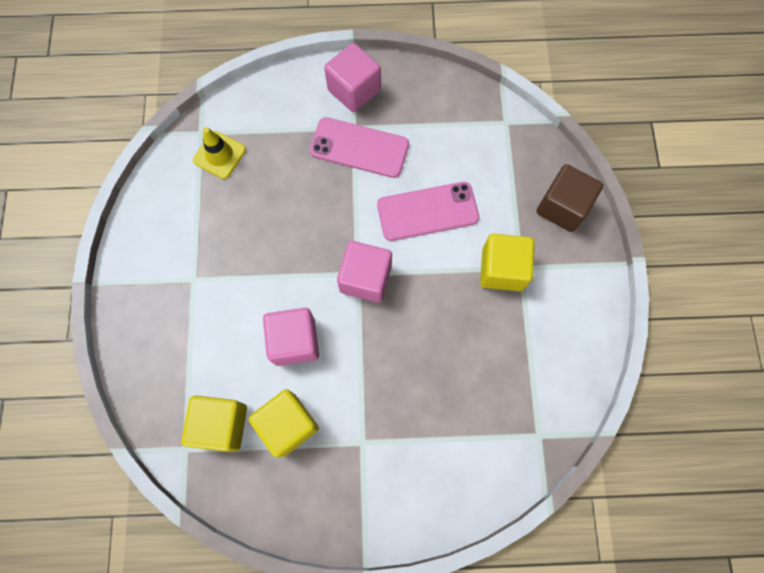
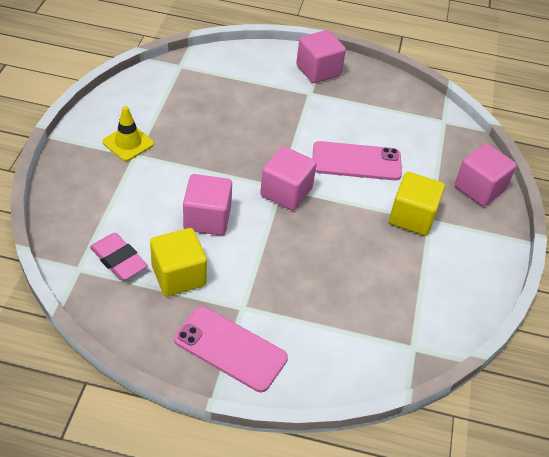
camera: 10 degrees right, 25 degrees down
yellow cube [181,395,247,452] -> pink eraser [90,233,148,280]
yellow traffic cone [193,127,246,179] -> yellow traffic cone moved to [103,106,154,161]
pink phone [310,117,409,178] -> pink phone moved to [174,306,288,392]
brown cube [536,164,603,232] -> pink cube [455,144,517,207]

